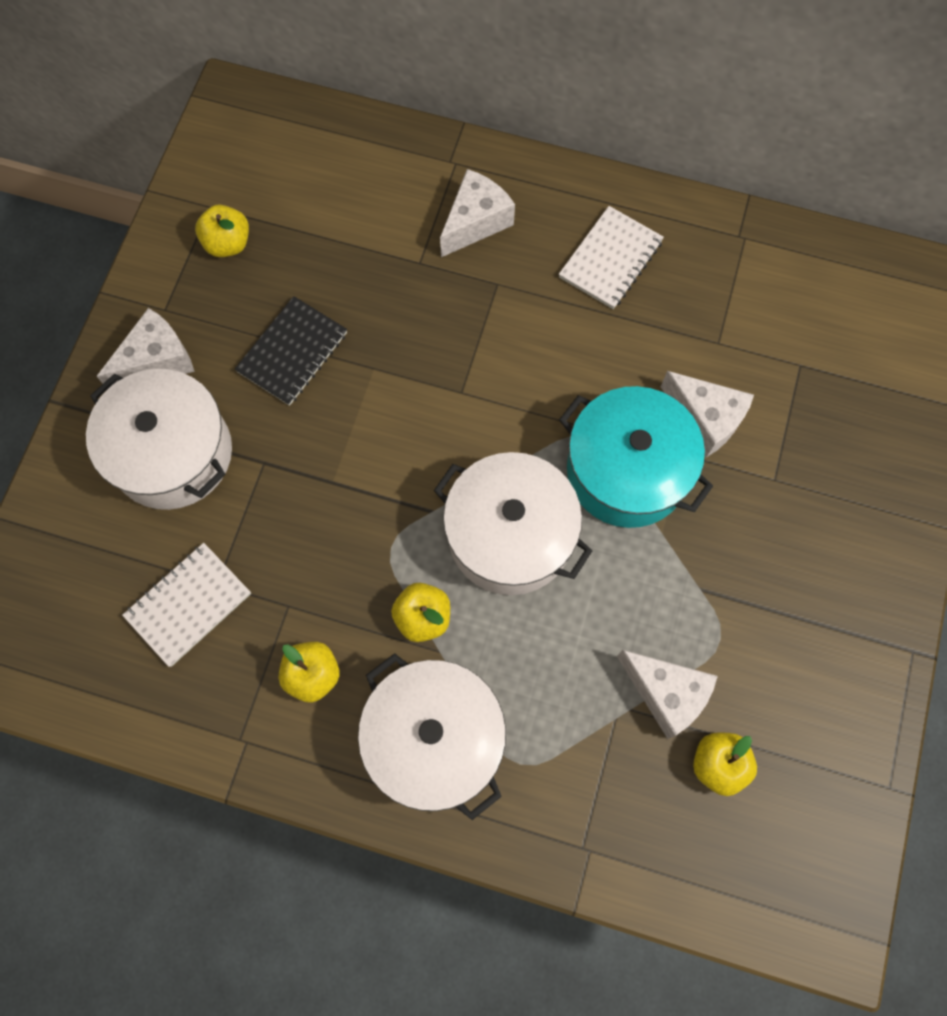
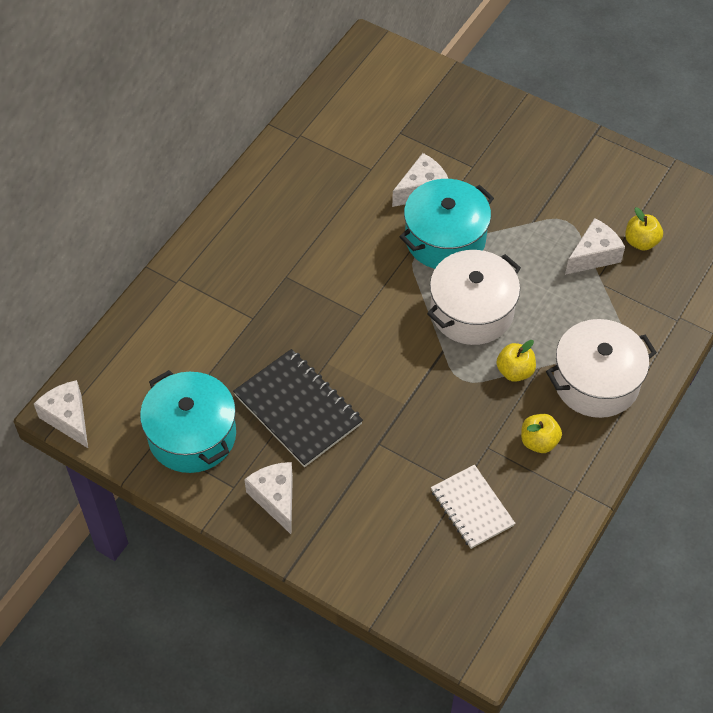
camera: 75 degrees left, 15 degrees down
white pot [86,369,232,510] -> none
yellow apple [195,205,249,257] -> turquoise pot [140,370,236,473]
black notebook [235,296,347,406] -> black notebook [233,349,363,467], size x1.52
white cheese [440,169,515,257] -> white cheese moved to [34,380,88,448]
white notebook [559,206,664,309] -> none

